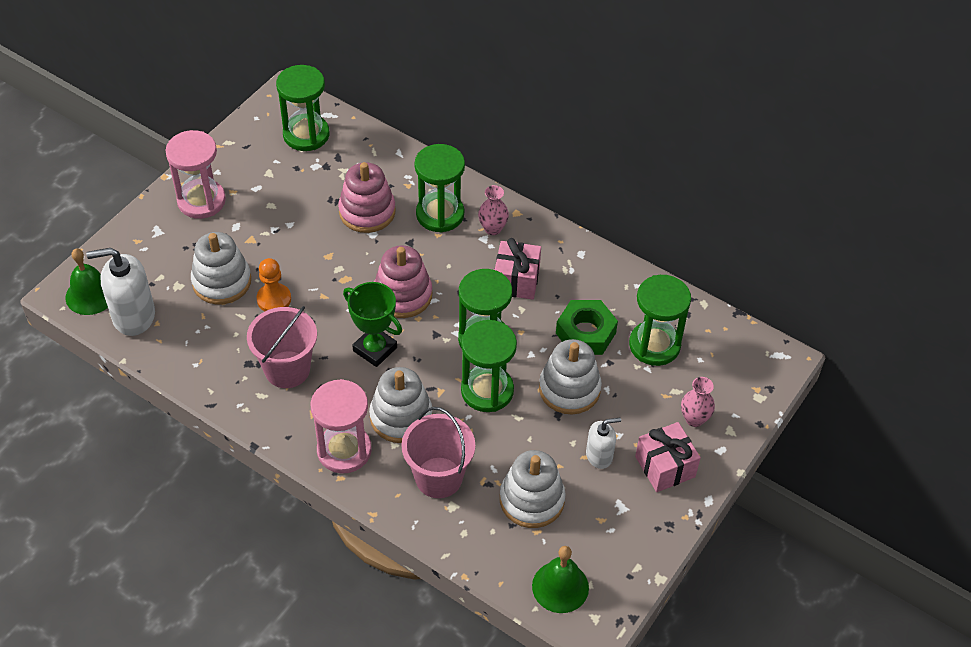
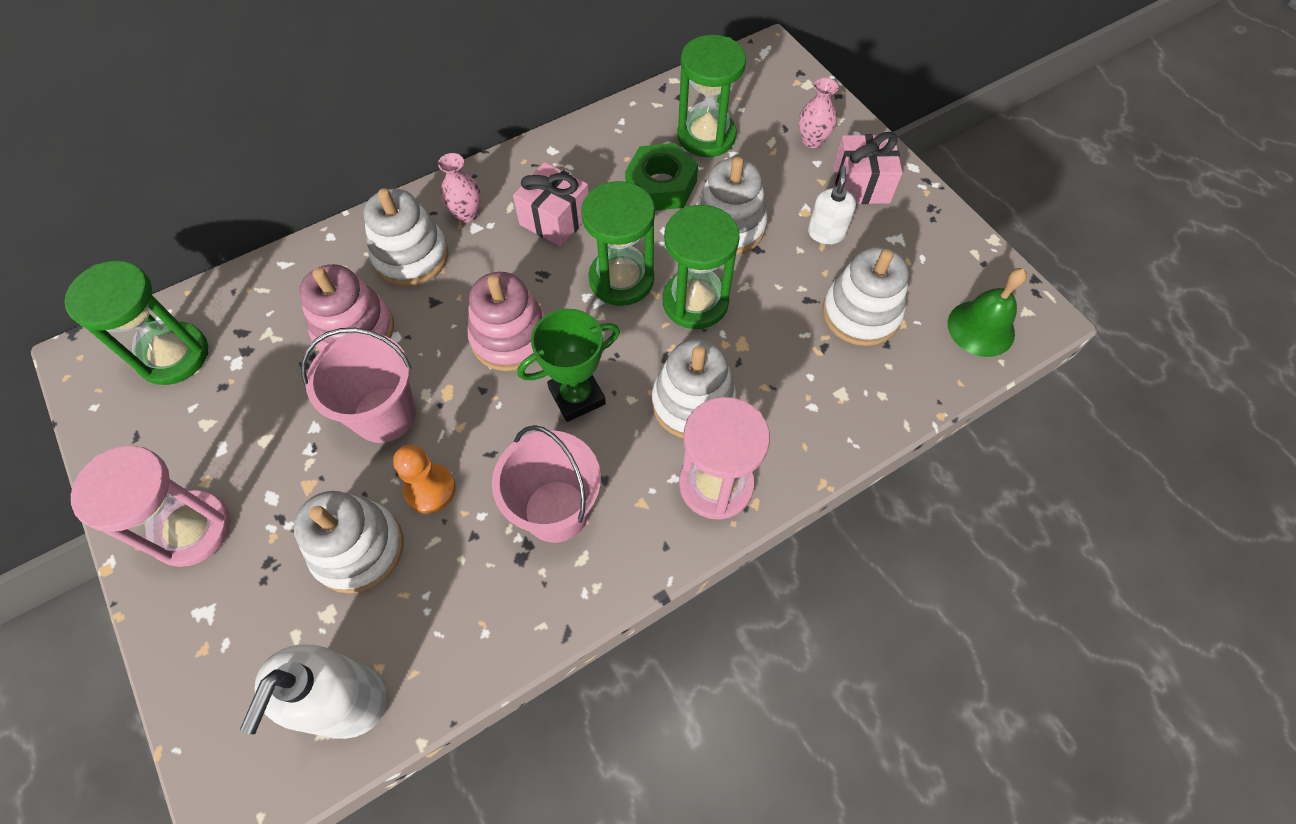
camera: 65 degrees left, 10 degrees up
green bell [65,248,108,315] -> none
pink bucket [401,407,475,498] -> pink bucket moved to [301,328,416,443]
green hourglass [415,144,465,233] -> white stacking toy [363,188,448,286]

